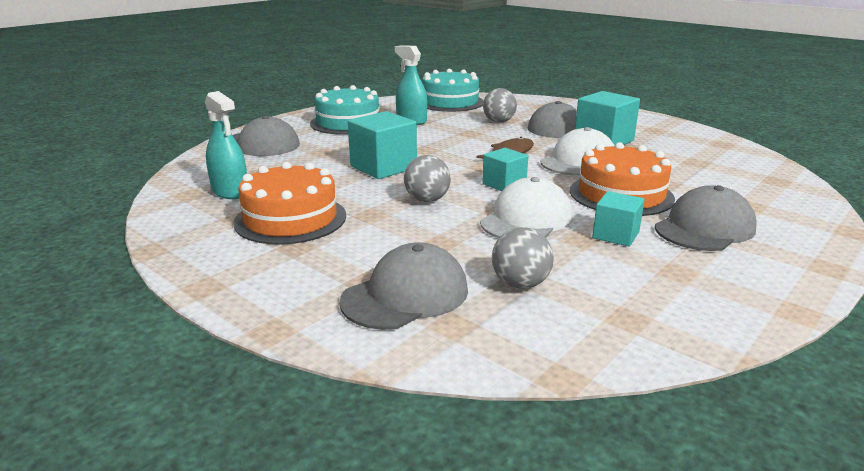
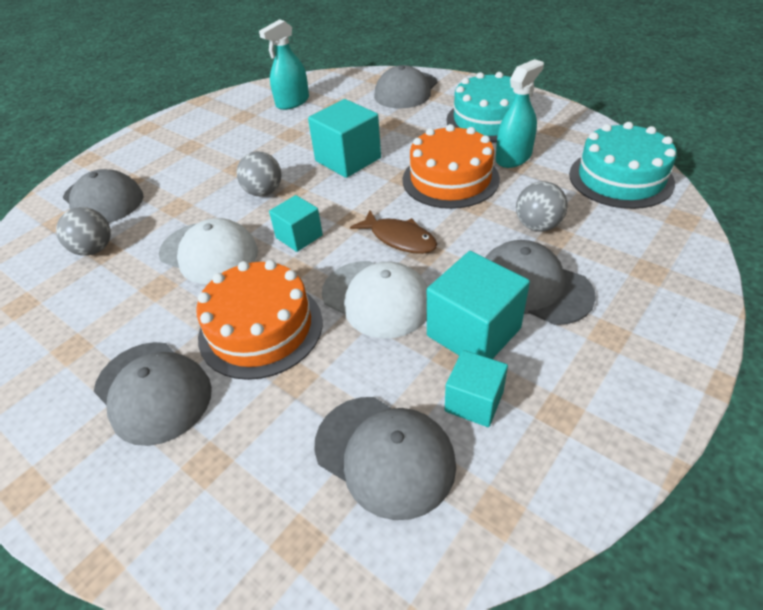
camera: 90 degrees right, 20 degrees up
orange cake [233,162,346,245] -> orange cake moved to [403,124,500,209]
turquoise cube [592,191,645,246] -> turquoise cube moved to [445,350,508,427]
none -> grey cap [314,397,456,520]

